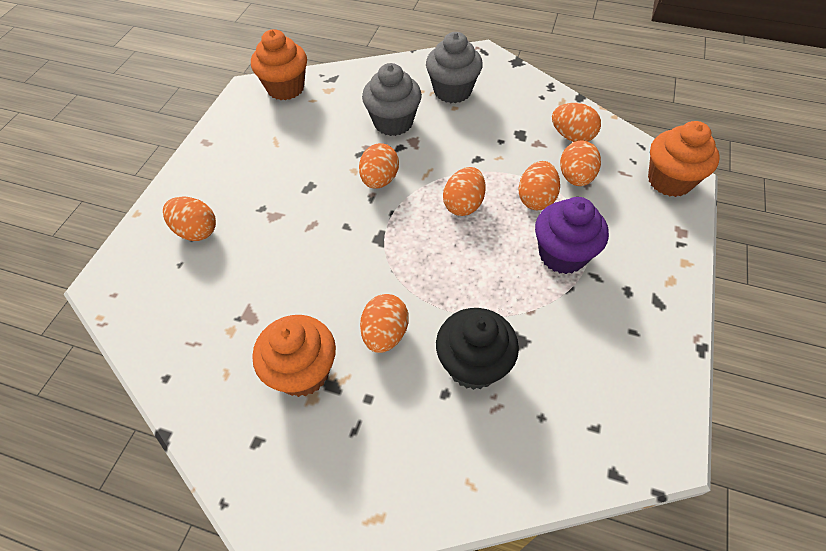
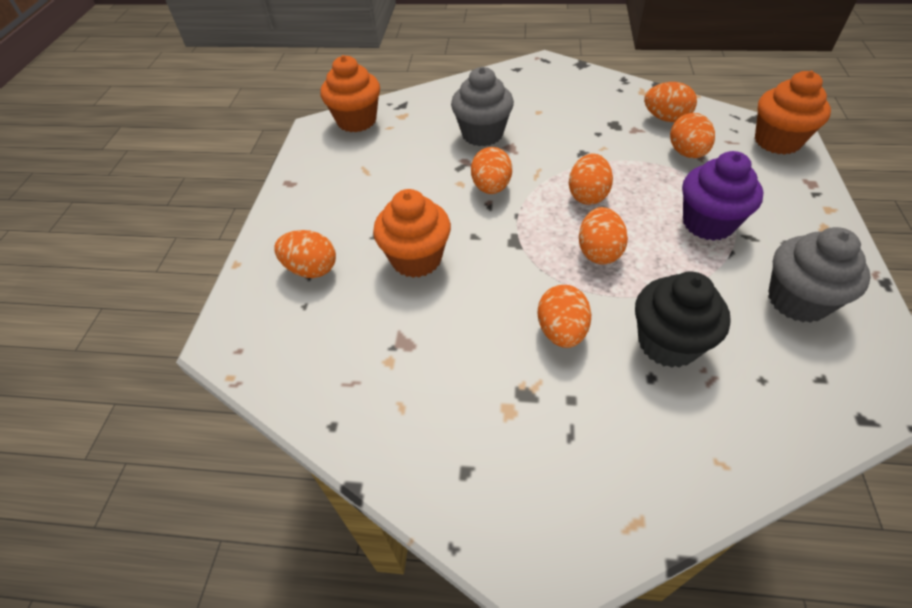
camera: 10 degrees left, 5 degrees down
orange cupcake [252,315,336,397] -> orange cupcake moved to [373,189,451,278]
grey cupcake [426,32,483,103] -> grey cupcake moved to [768,227,871,323]
orange egg [518,161,560,210] -> orange egg moved to [579,207,628,265]

